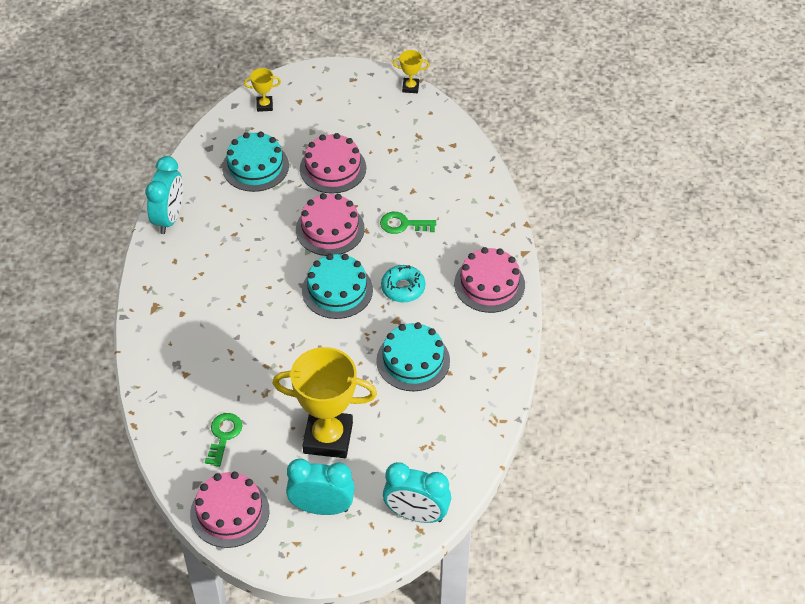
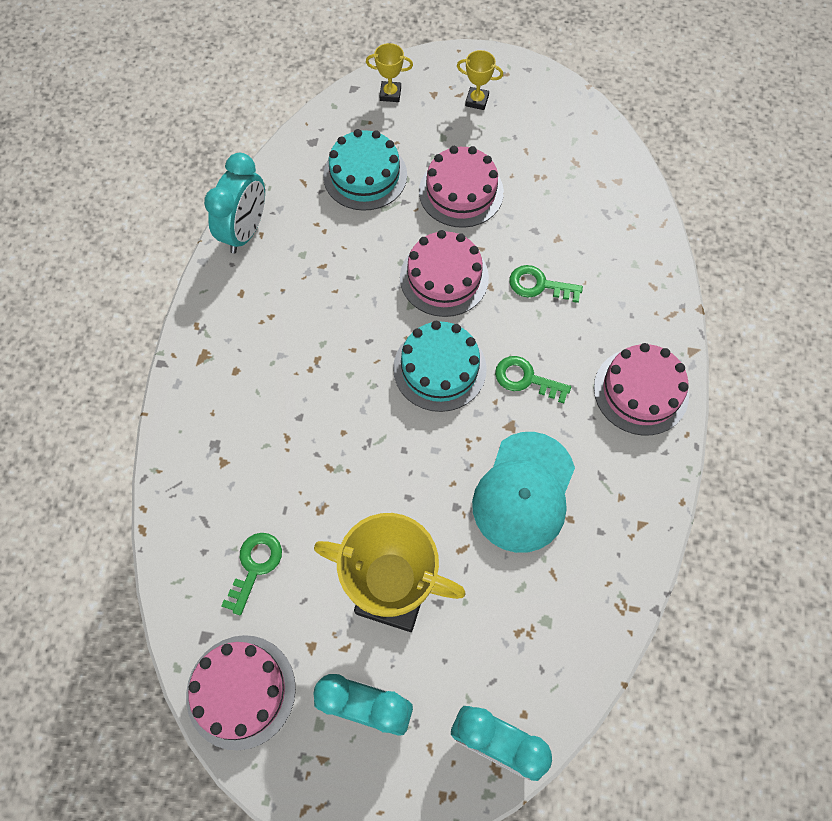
camera: 10 degrees right, 15 degrees up
turquoise cake [376,322,450,391] -> turquoise cap [472,432,575,553]
turquoise donut [381,265,425,302] -> green key [495,356,571,403]
yellow trophy [393,50,429,93] -> yellow trophy moved to [457,50,503,110]

